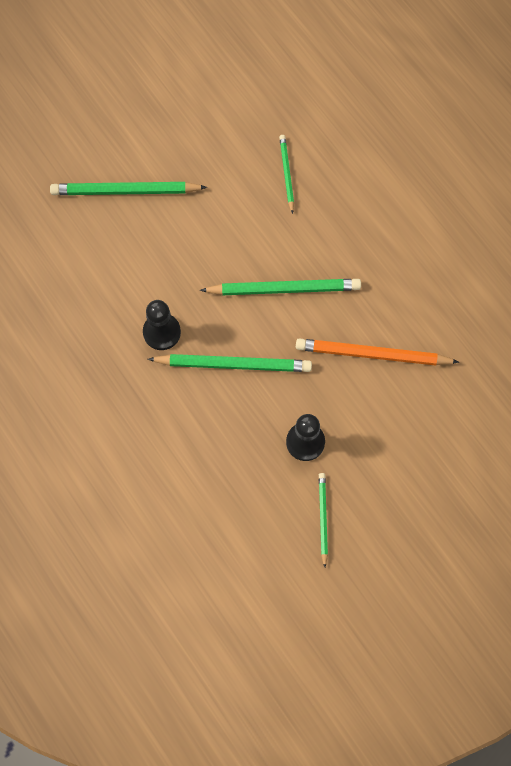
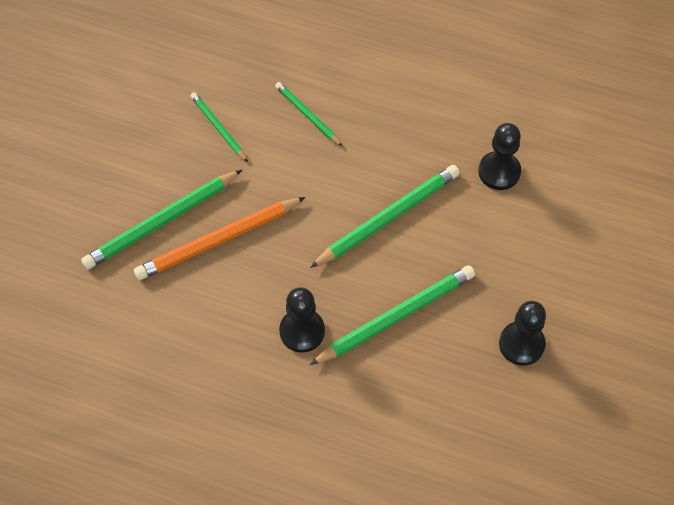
camera: 35 degrees left, 10 degrees down
orange pencil [296,338,459,366] -> orange pencil moved to [134,197,306,280]
green pencil [319,473,328,567] -> green pencil moved to [191,92,248,162]
none -> black pawn [478,123,521,190]

